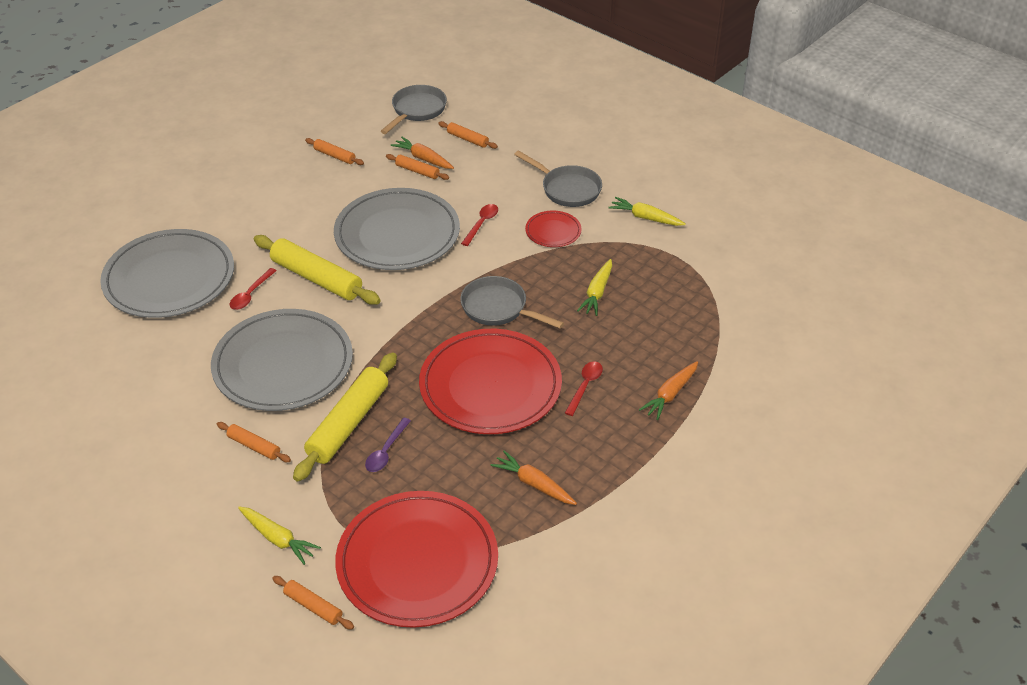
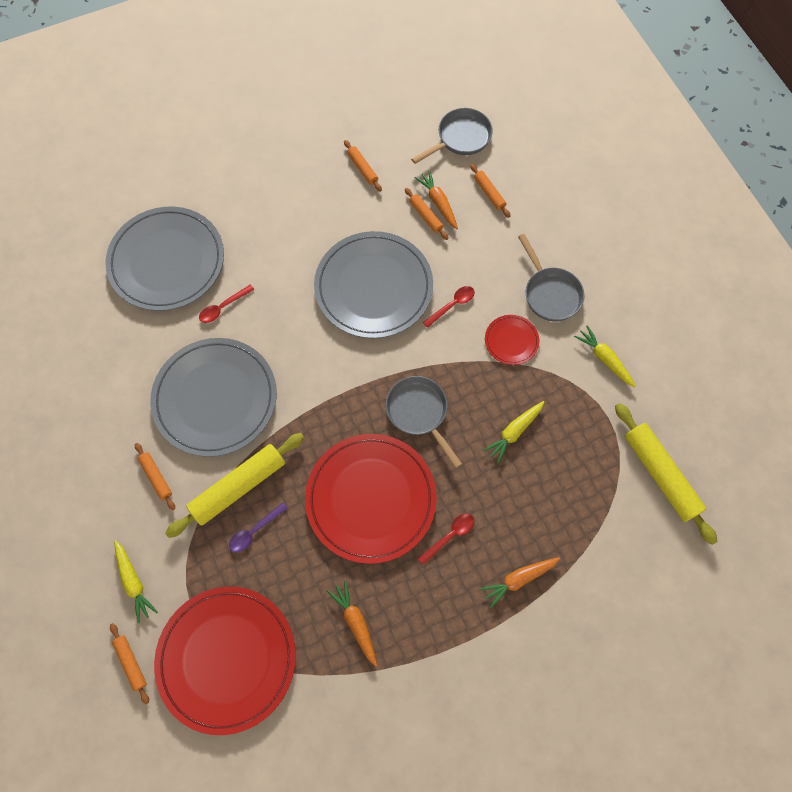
camera: 25 degrees right, 25 degrees up
yellow rolling pin [254,235,381,305] -> yellow rolling pin moved to [615,403,718,545]

